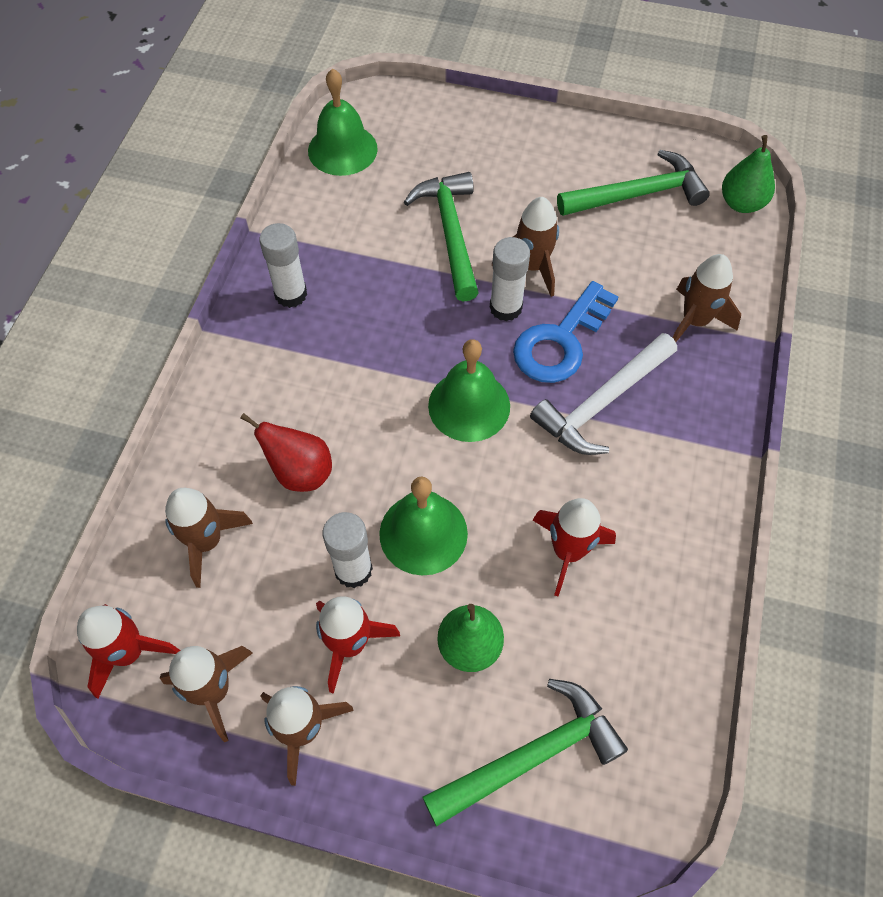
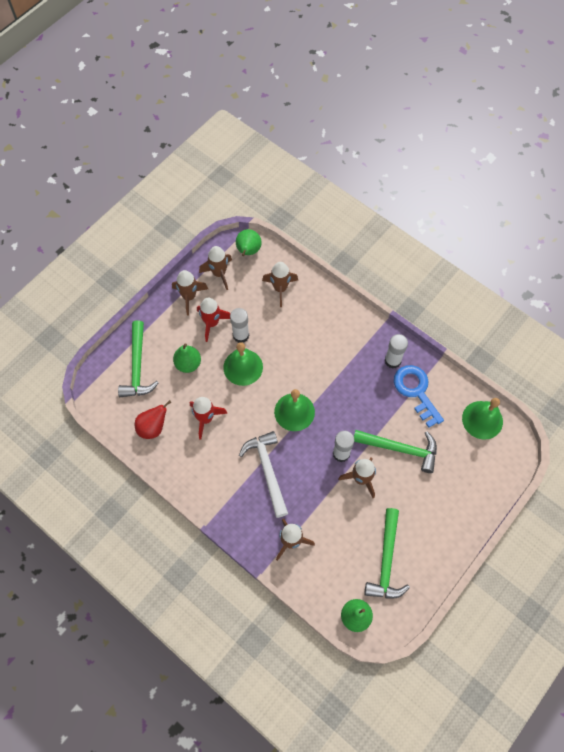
camera: 115 degrees right, 5 degrees up
red rocket [77,604,180,699] -> green pear [236,229,262,256]
red pear [240,413,332,492] -> red pear moved to [135,400,171,439]
blue key [513,281,618,383] -> blue key moved to [394,365,444,428]

